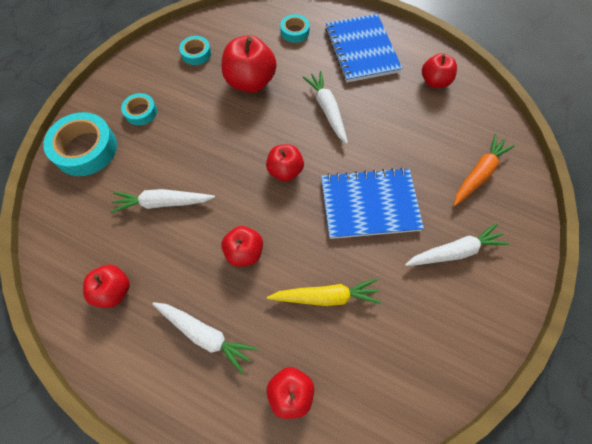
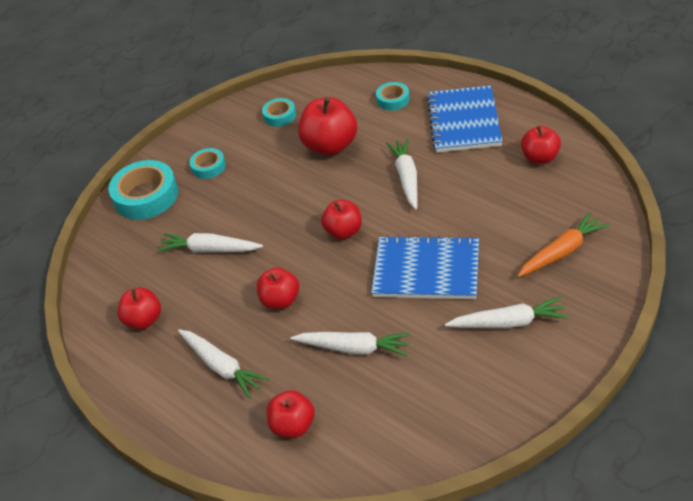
camera: 20 degrees right, 20 degrees down
yellow carrot [267,278,381,306] -> white carrot [291,332,410,356]

